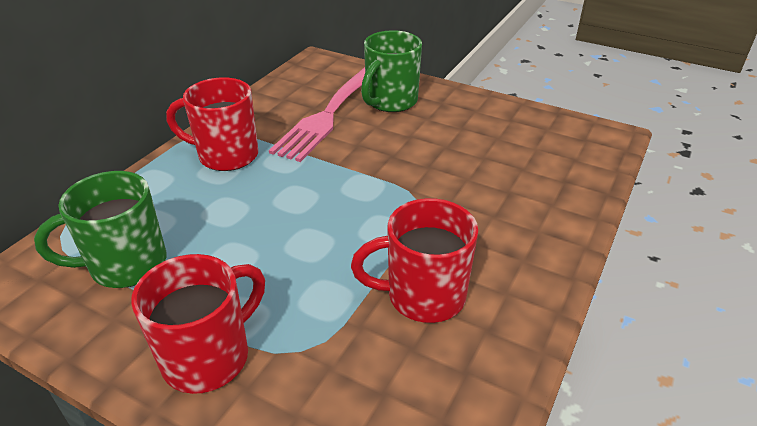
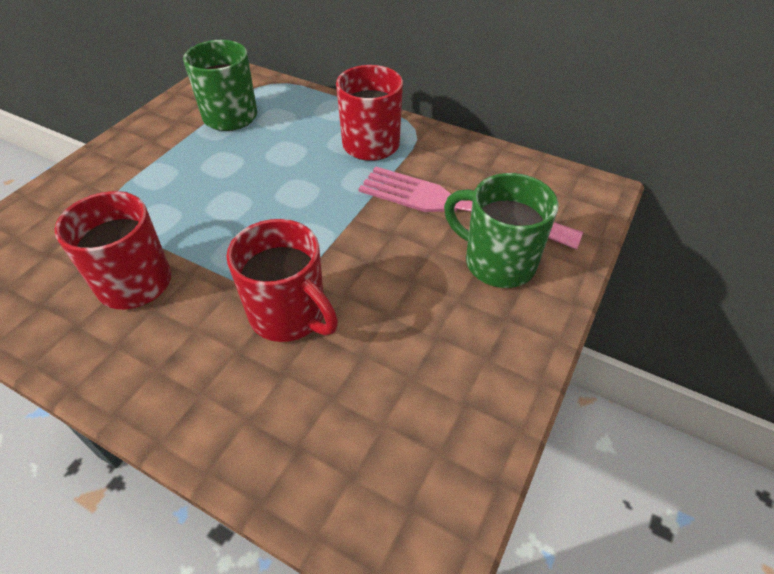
camera: 90 degrees right, 10 degrees up
red mug [131,254,265,394] -> red mug moved to [226,219,338,342]

